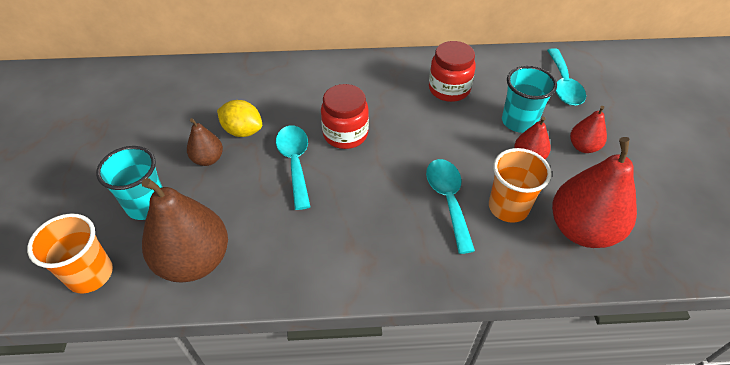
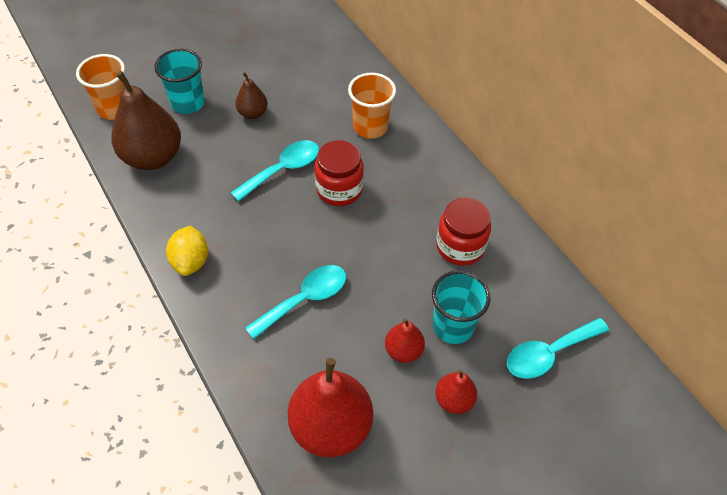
camera: 60 degrees right, 5 degrees up
yellow lemon [217,100,262,137] -> yellow lemon moved to [166,226,208,276]
orange cup [489,148,552,223] -> orange cup moved to [348,73,396,139]

